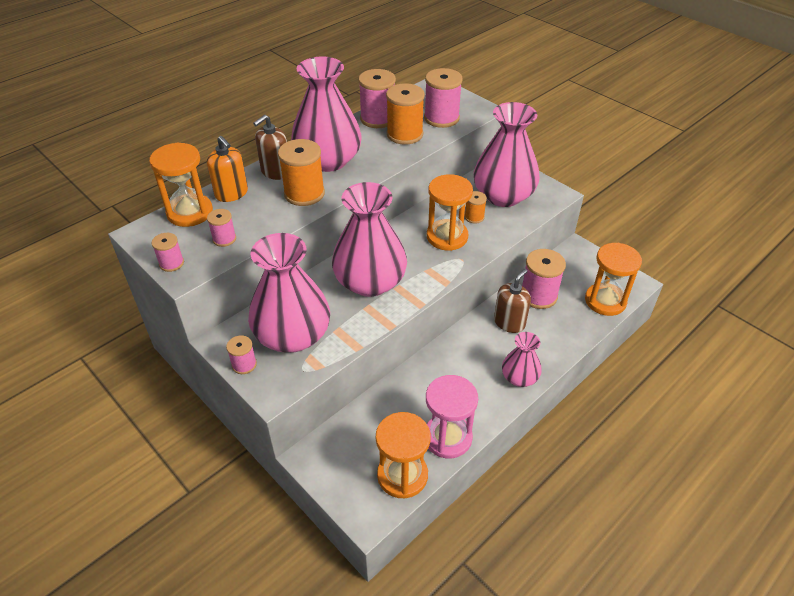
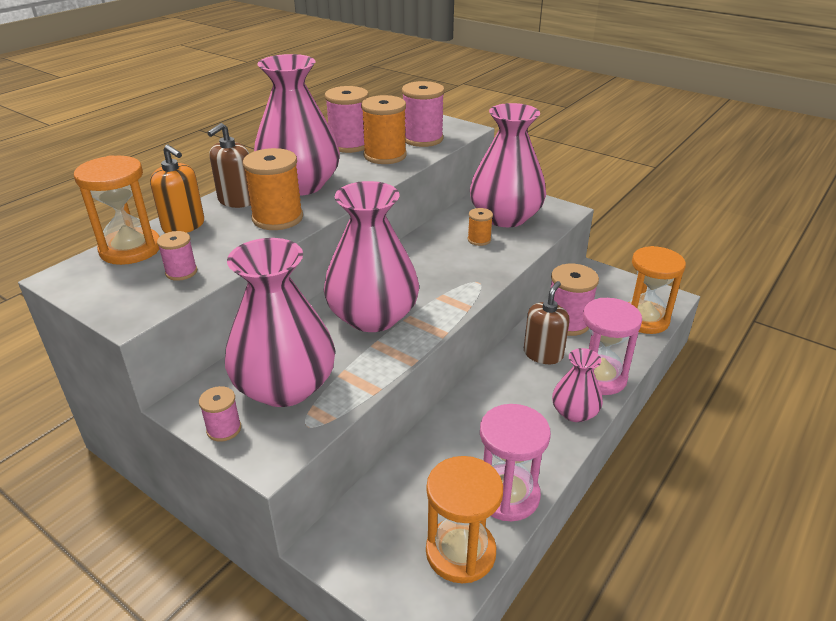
camera: 10 degrees left, 10 degrees down
pink spool [152,233,184,272] -> none
orange hourglass [427,174,473,251] -> none
none -> pink hourglass [583,298,642,395]

